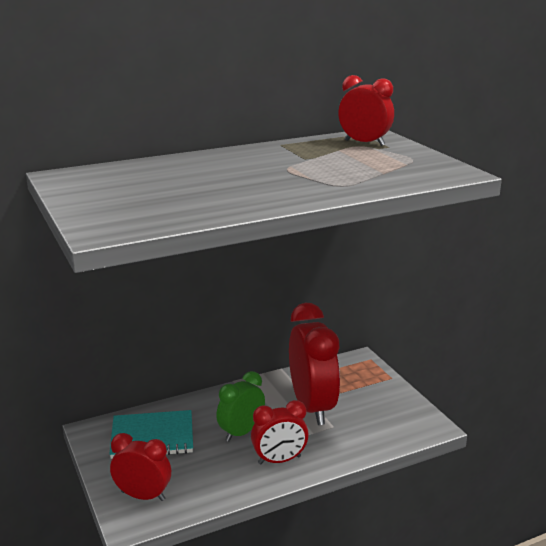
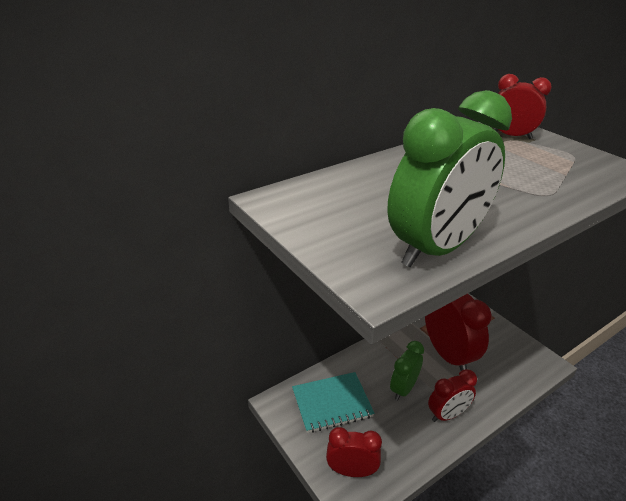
camera: 10 degrees left, 10 degrees up
none -> green clock [387,90,512,267]

